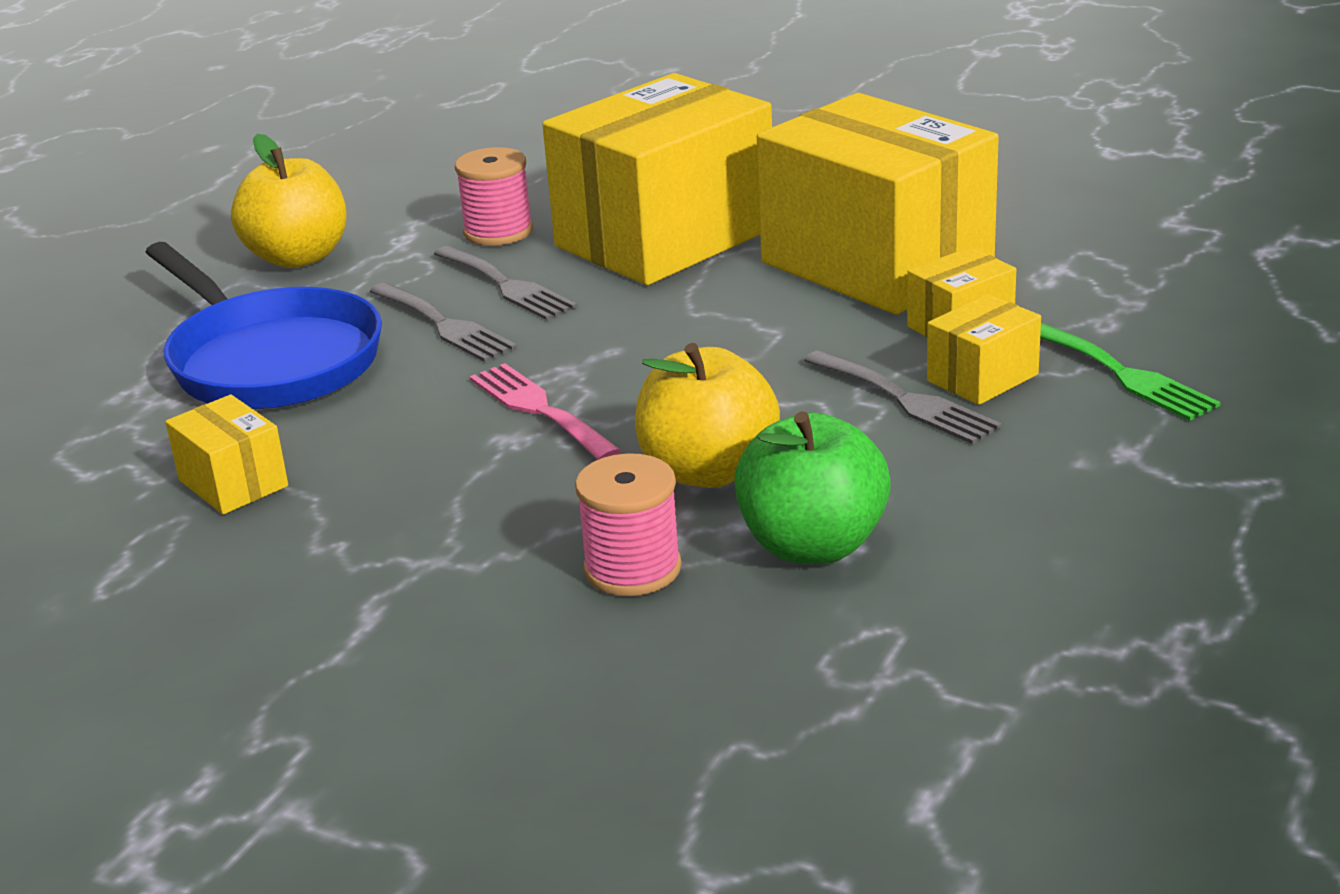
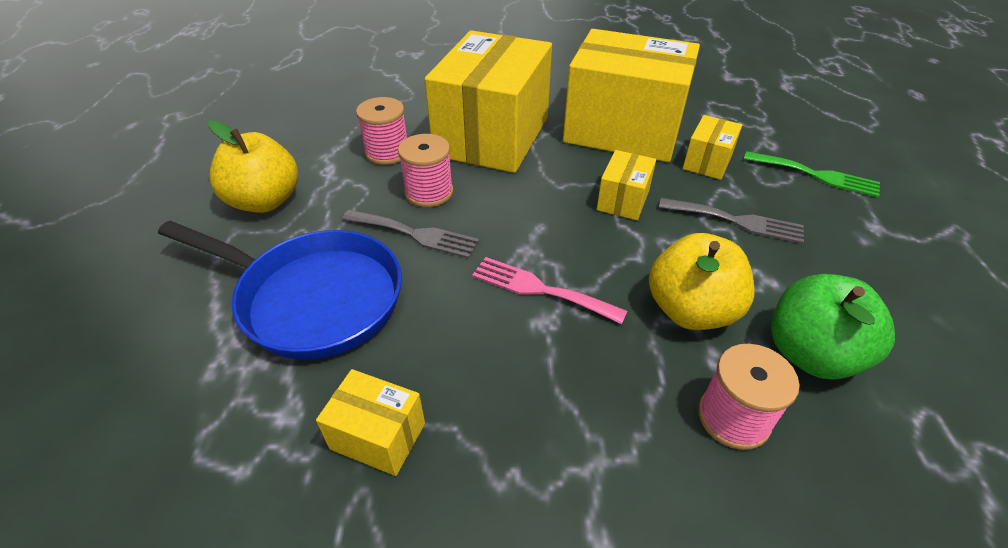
camera: 30 degrees left, 15 degrees up
grey fork [434,245,577,320] -> pink spool [398,134,453,207]
yellow box [927,294,1041,405] -> yellow box moved to [597,150,656,220]

